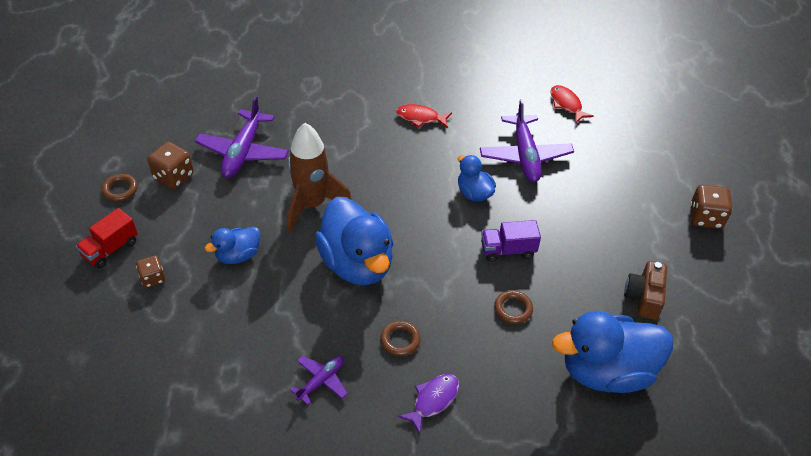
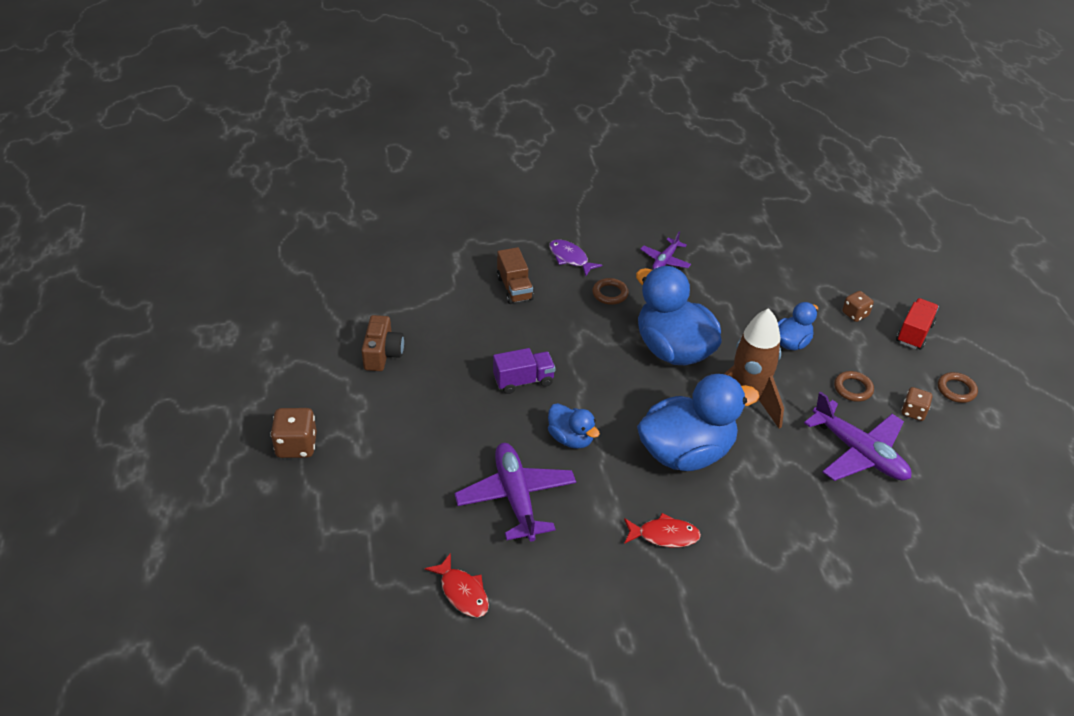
camera: 170 degrees right, 5 degrees down
brown dice [148,142,194,189] -> brown dice [902,387,932,421], size x0.64
purple plane [195,96,289,178] -> purple plane turned 135 degrees clockwise [804,392,912,481]
purple fish [398,374,459,434] -> purple fish turned 105 degrees clockwise [549,239,602,276]
brown ring [494,290,533,324] -> brown ring moved to [834,371,874,402]
blue duck [552,311,673,393] -> blue duck moved to [637,374,759,471]
none -> brown truck [497,247,534,304]

